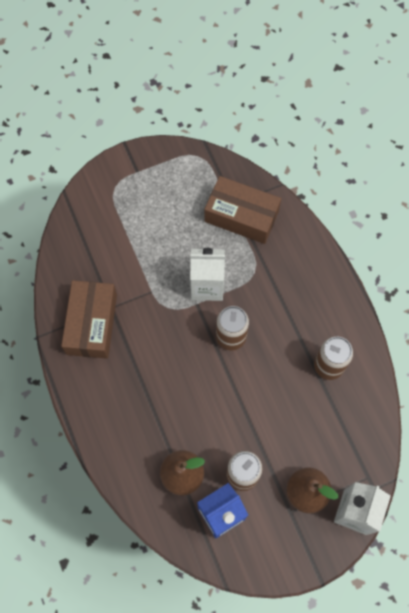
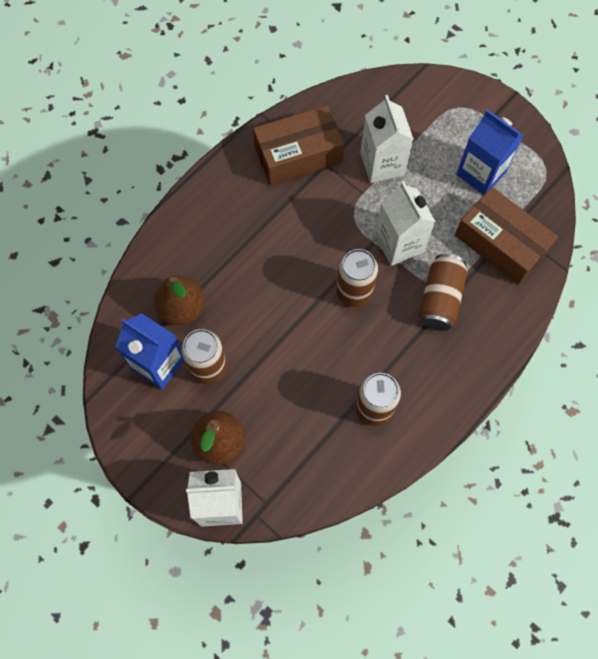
camera: 65 degrees right, 0 degrees up
brown box [204,176,281,244] -> brown box turned 45 degrees counterclockwise [455,187,558,284]
none -> white carton [360,95,413,183]
none -> brown can [418,254,467,331]
none -> blue carton [456,109,524,195]

